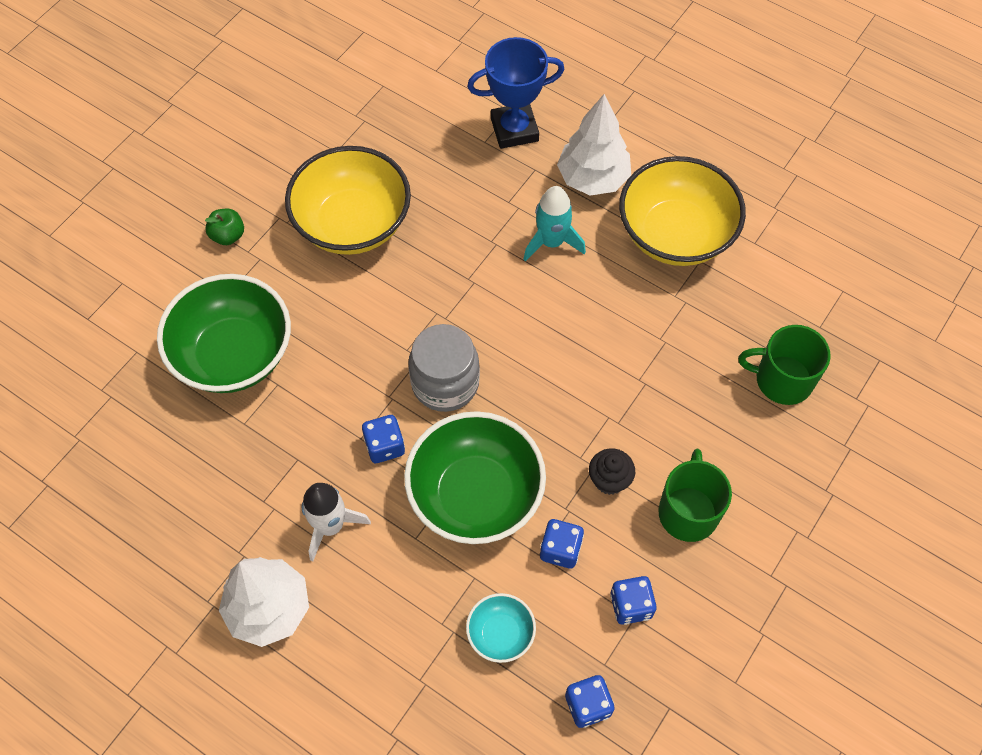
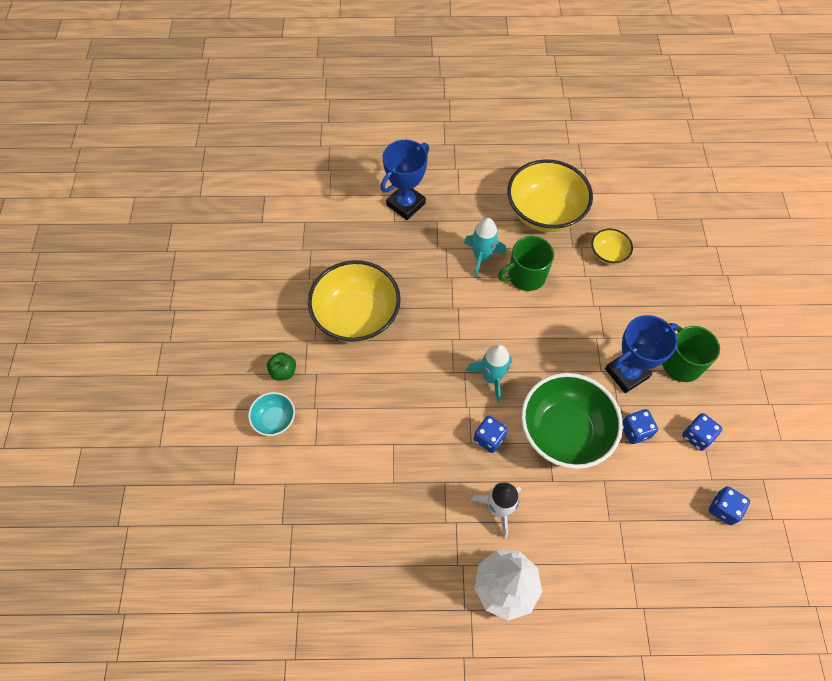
camera: 35 degrees left, 0 degrees up
green bowl [157,274,291,393] -> none
grey jar [408,324,480,412] -> turquoise rocket [466,344,512,403]
turquoise bowl [466,593,536,663] -> turquoise bowl moved to [248,392,295,436]
white tree [557,94,631,196] -> none
black cupcake [589,448,635,495] -> blue trophy [605,315,678,393]
green mug [738,325,831,405] -> green mug moved to [498,236,554,291]
none -> yellow bowl [591,228,633,265]

